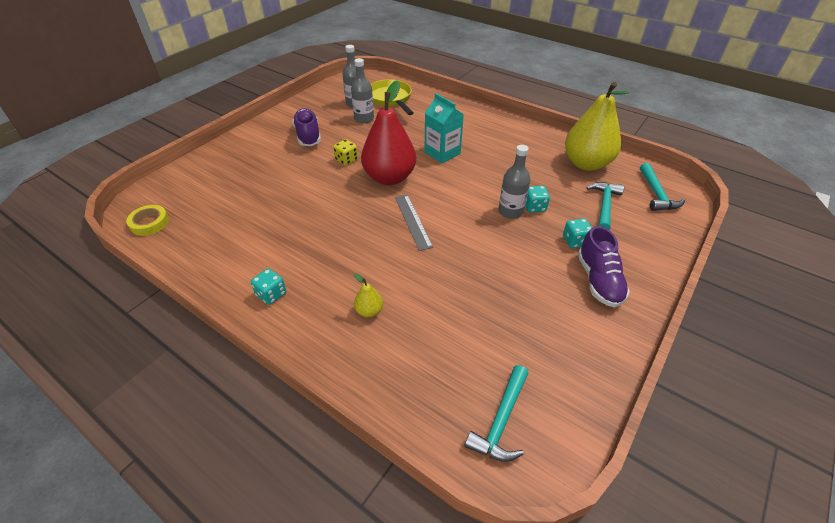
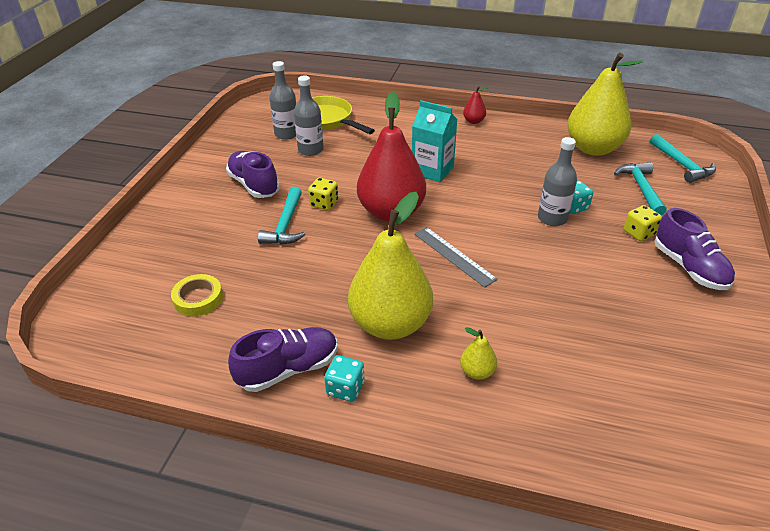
camera: 20 degrees left, 5 degrees down
yellow tape [126,205,169,236] -> yellow tape moved to [171,274,223,317]
turquoise hammer [464,365,528,462] -> turquoise hammer moved to [258,187,306,245]
turquoise dice [563,218,592,248] -> yellow dice [624,205,662,241]
none -> purple shoe [228,327,338,392]
none -> yellow pear [348,192,433,340]
none -> red pear [463,86,488,124]

